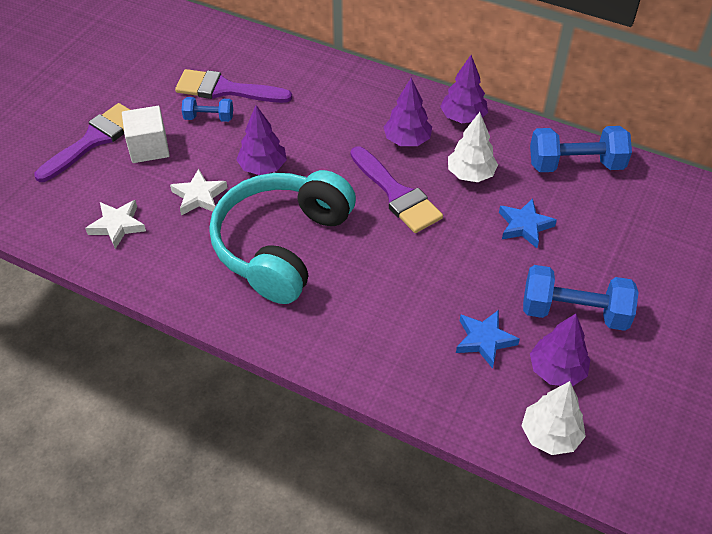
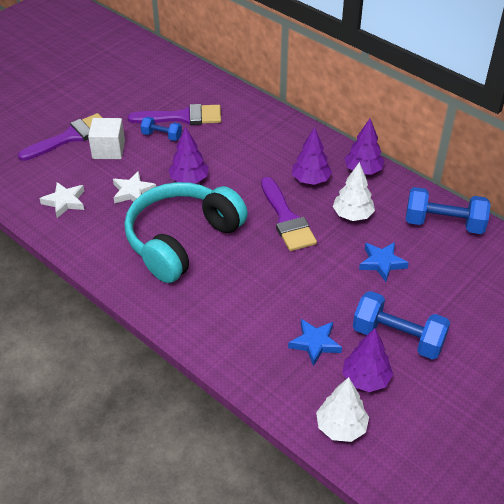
camera: 15 degrees right, 5 degrees down
purple brush [175,69,292,103] -> purple brush turned 150 degrees clockwise [128,104,221,125]

